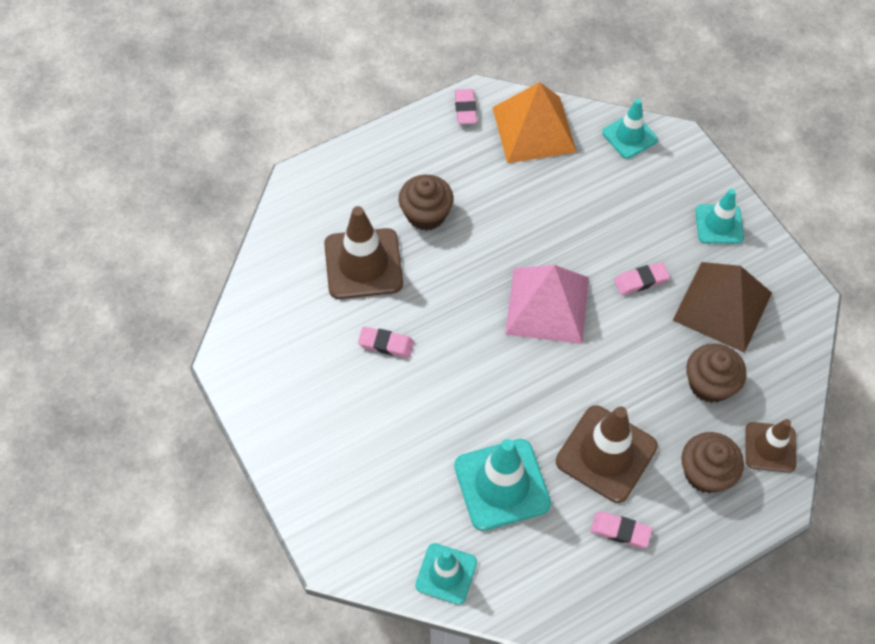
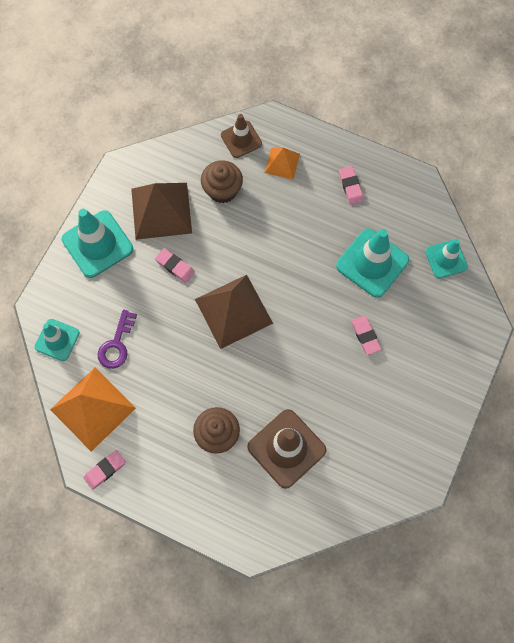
camera: 125 degrees left, 10 degrees up
pink eraser [358,327,414,358] -> pink eraser moved to [351,316,381,355]
pink pyramid [505,265,589,344] -> brown pyramid [195,275,273,349]
brown traffic cone [556,405,658,503] -> none
brown cupcake [681,432,744,493] -> orange pyramid [265,147,300,179]
turquoise traffic cone [695,189,744,244] -> turquoise traffic cone [62,209,133,278], size x1.62
none -> purple key [98,309,137,369]

